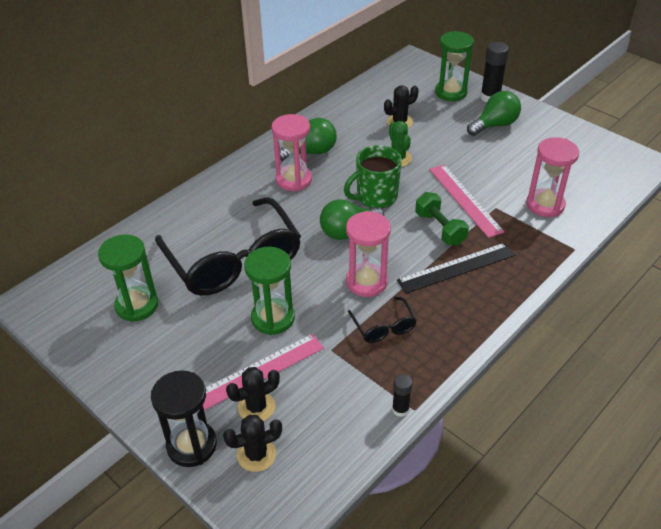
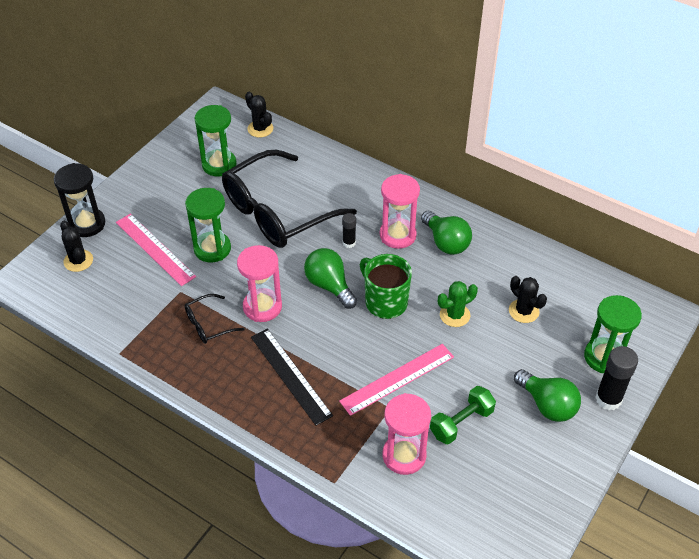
camera: 80 degrees right, 5 degrees up
black cactus [226,367,280,421] -> black cactus moved to [245,92,273,137]
black glue stick [392,374,412,417] -> black glue stick moved to [342,213,356,248]
green dumbbell [415,192,469,246] -> green dumbbell moved to [430,386,496,445]

